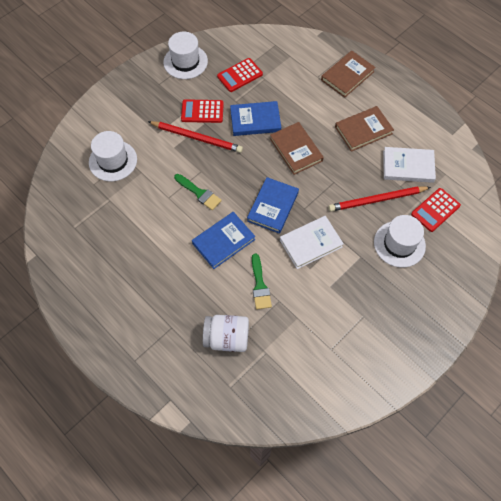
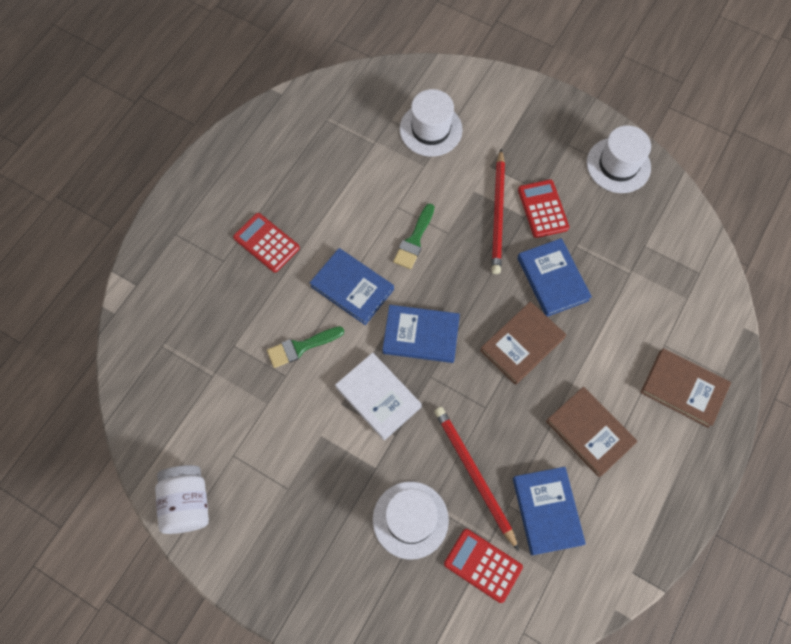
camera: 75 degrees right, 5 degrees up
white jar [203,315,249,352] -> white jar moved to [155,465,209,534]
red calculator [217,58,263,92] -> red calculator moved to [233,213,300,272]
white book [383,147,436,183] -> blue book [513,467,586,555]

